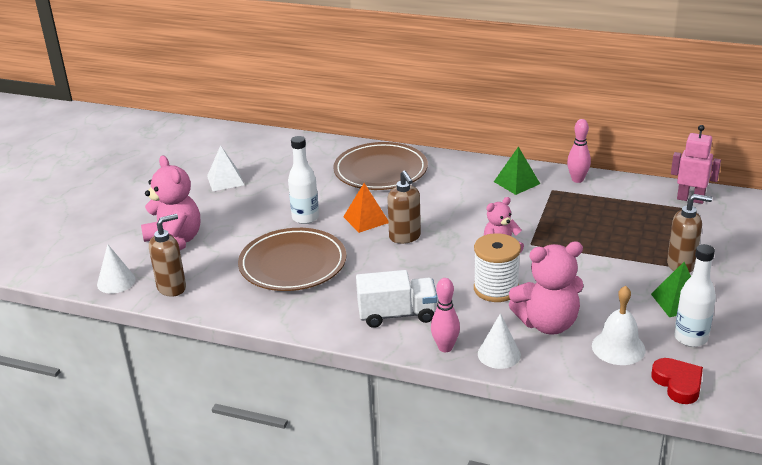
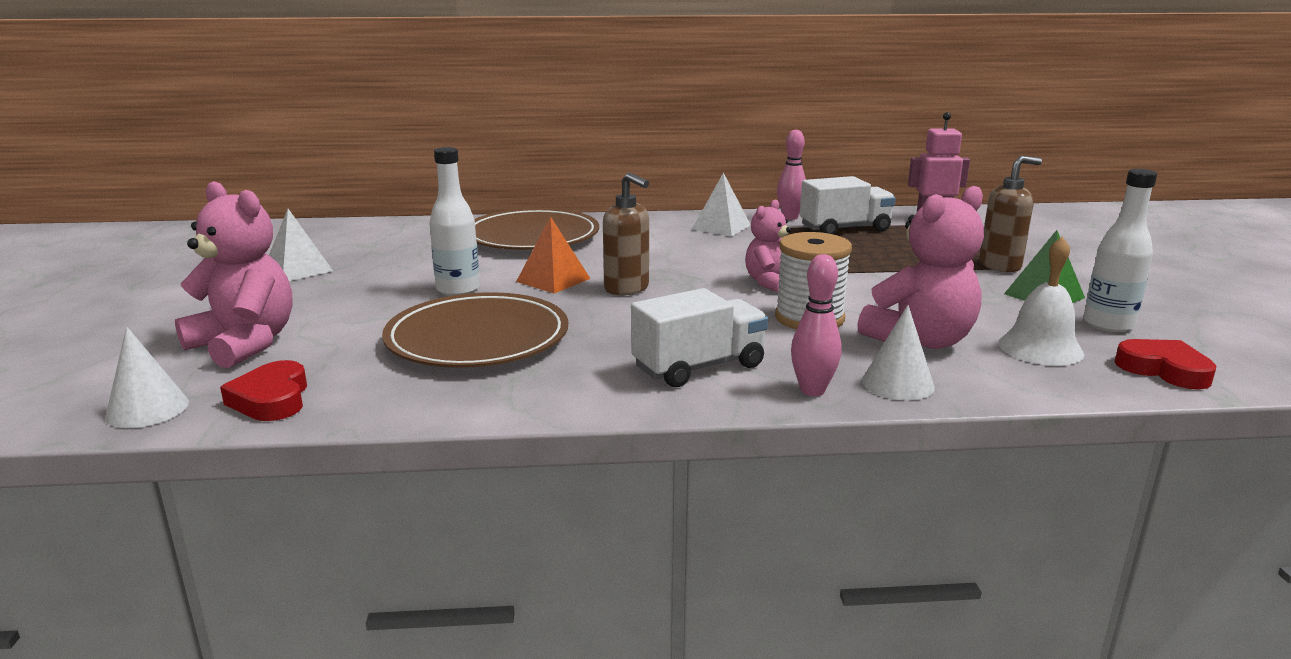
camera: 25 degrees left, 10 degrees down
brown soap dispenser [149,214,186,297] -> red heart [220,360,307,421]
green pyramid [494,147,540,195] -> white pyramid [692,173,751,237]
none -> white truck [800,176,896,235]

